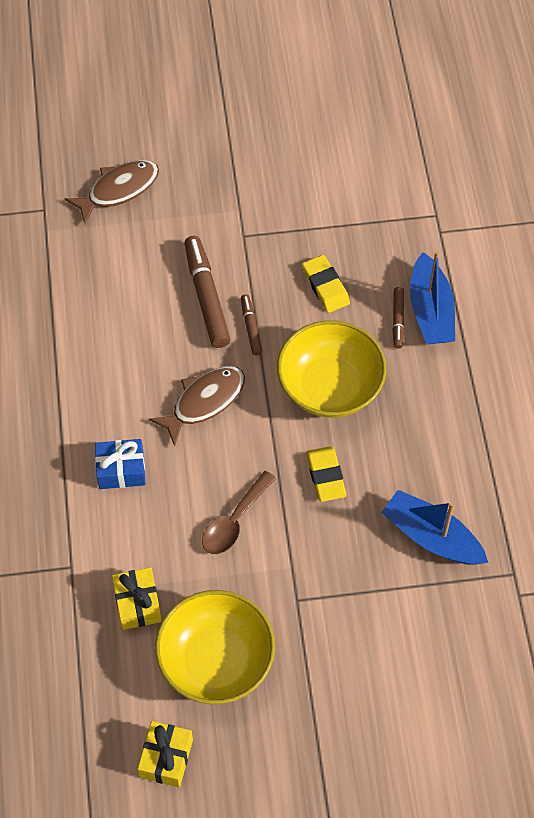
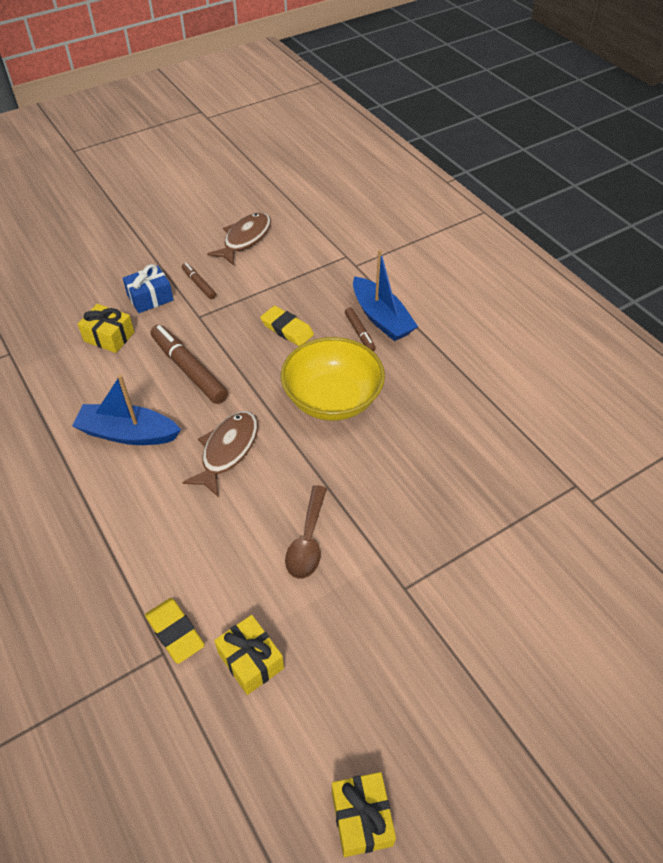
camera: 25 degrees left, 10 degrees down
brown fish [65,160,159,225] -> brown fish moved to [207,212,271,266]
blue gift [95,439,146,489] -> blue gift moved to [123,264,174,313]
yellow bowl [155,590,275,704] -> none
brown marker [241,294,262,355] -> brown marker moved to [182,263,216,299]
yellow eraser [306,446,347,502] -> yellow eraser moved to [145,598,205,664]
blue boat [381,490,488,565] -> blue boat moved to [72,375,181,445]
none -> yellow gift [78,304,134,353]

